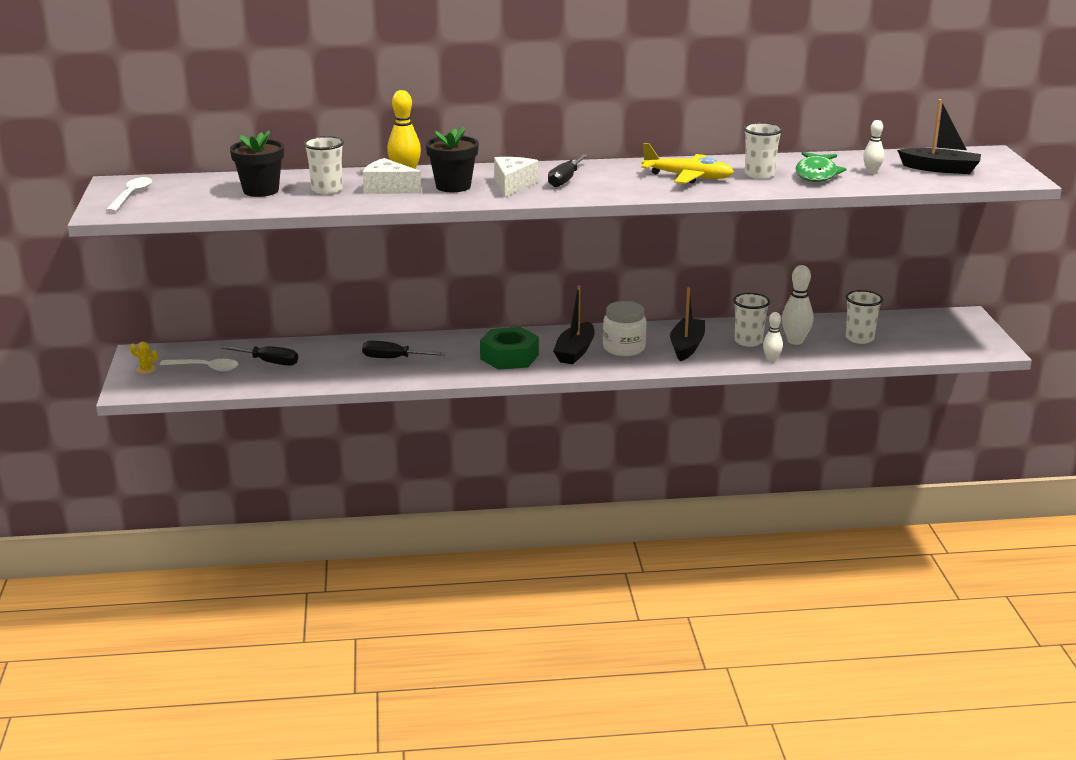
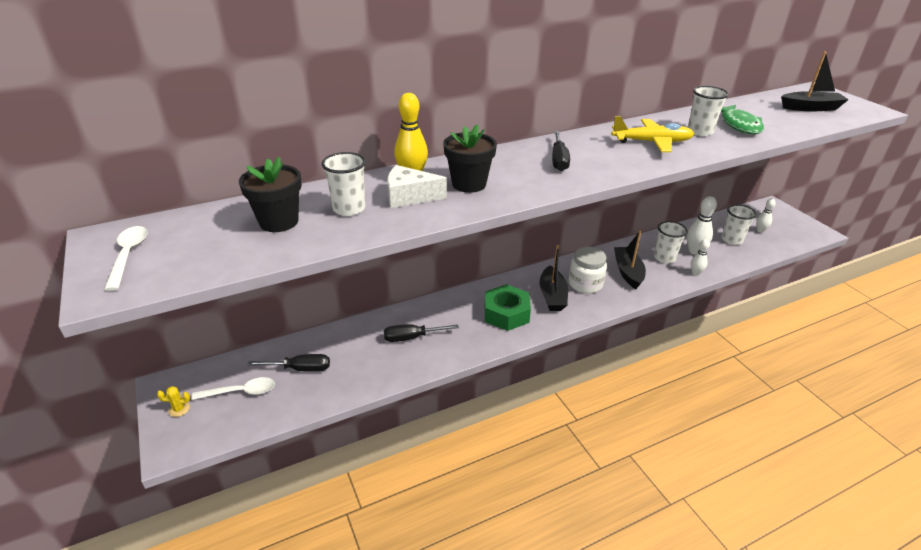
camera: 20 degrees left, 10 degrees up
white cheese [494,157,538,197] -> none
white bowling pin [863,120,884,174] -> white bowling pin moved to [756,199,776,233]

